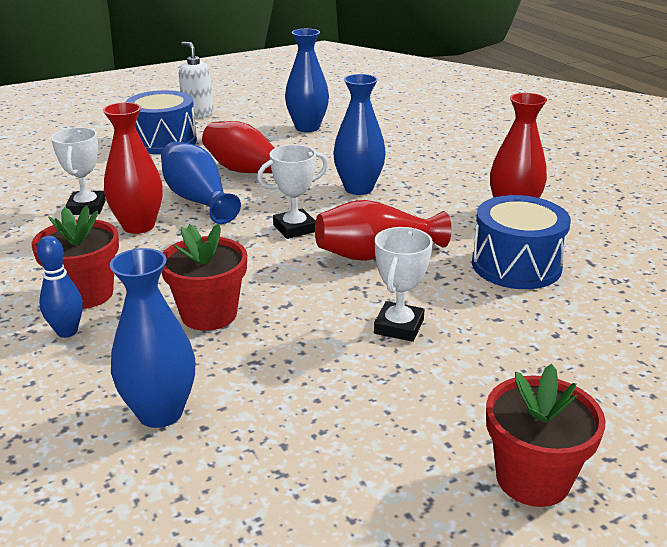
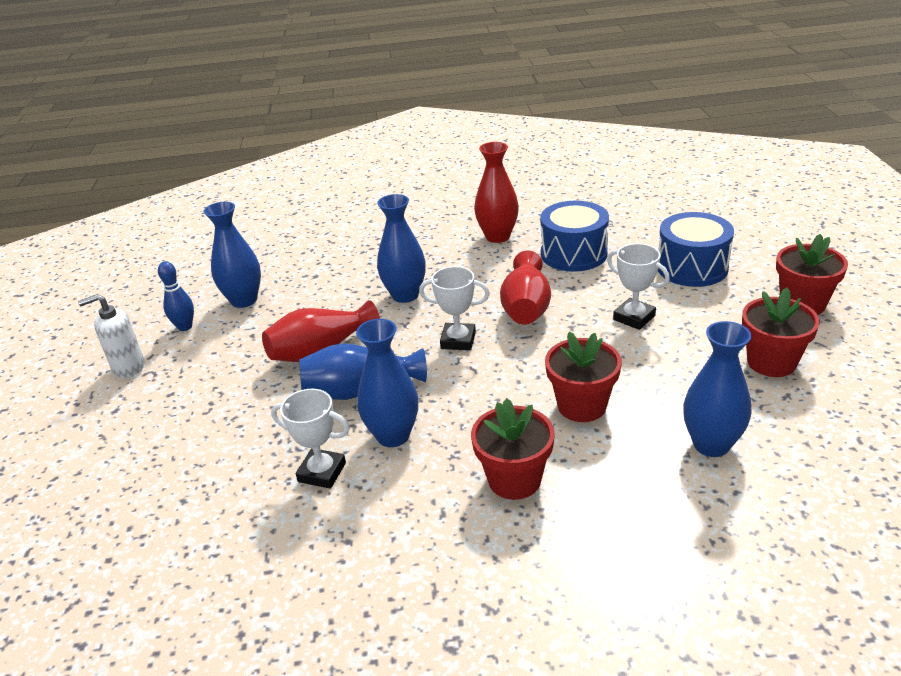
camera: 65 degrees left, 5 degrees up
blue bowling pin [37,236,83,338] -> blue bowling pin moved to [158,261,194,331]
red vase [103,102,163,234] -> blue vase [356,319,418,447]
blue drum [125,90,197,154] -> blue drum moved to [658,212,734,287]
white trophy [257,145,328,239] -> white trophy turned 75 degrees counterclockwise [419,266,490,350]
none -> red flower pot [742,288,820,377]

